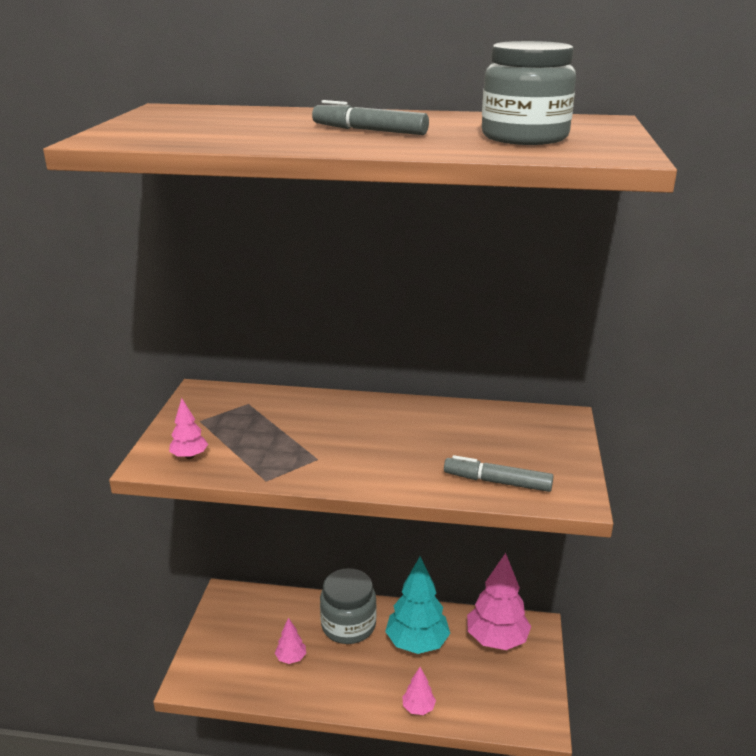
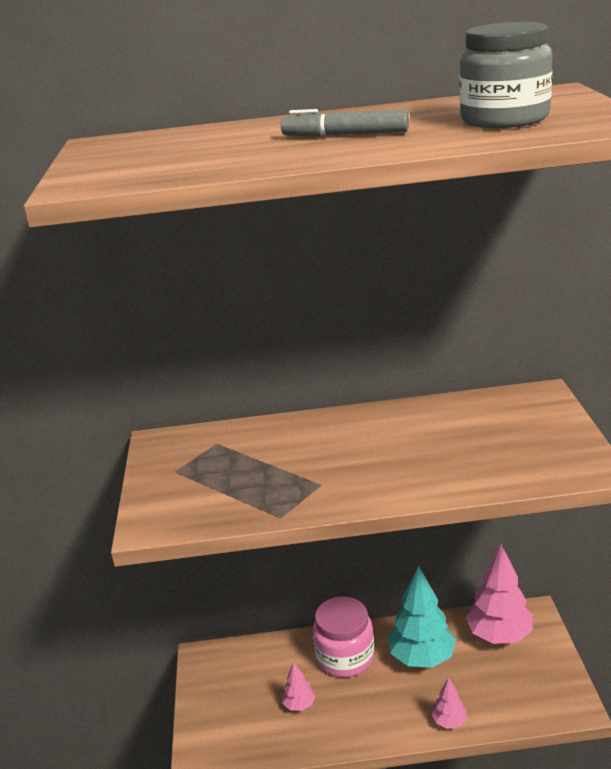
camera: 10 degrees left, 0 degrees up
pink tree [169,398,208,459] -> none
grey jar [320,568,377,644] -> pink jar [313,596,374,677]
grey marker [444,455,553,492] -> none

